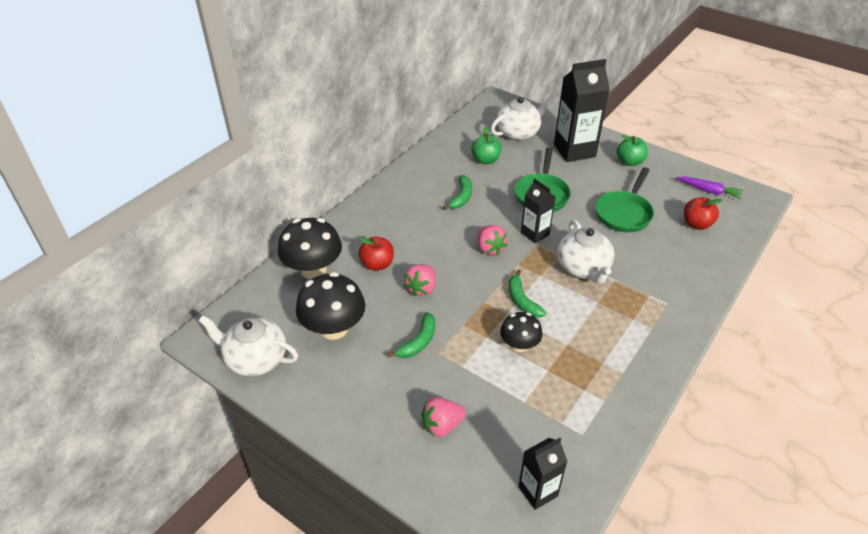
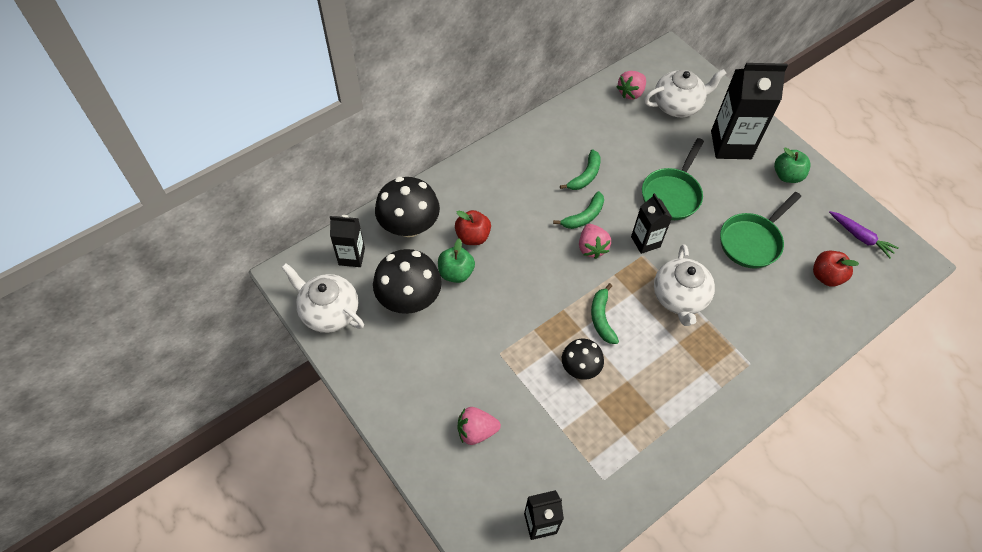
camera: 15 degrees right, 15 degrees up
green banana [387,312,435,358] -> green banana moved to [553,191,604,229]
pink strawberry [404,264,436,296] -> pink strawberry moved to [617,71,646,100]
green apple [471,127,501,164] -> green apple moved to [438,238,475,283]
none -> black carton [330,215,365,267]

